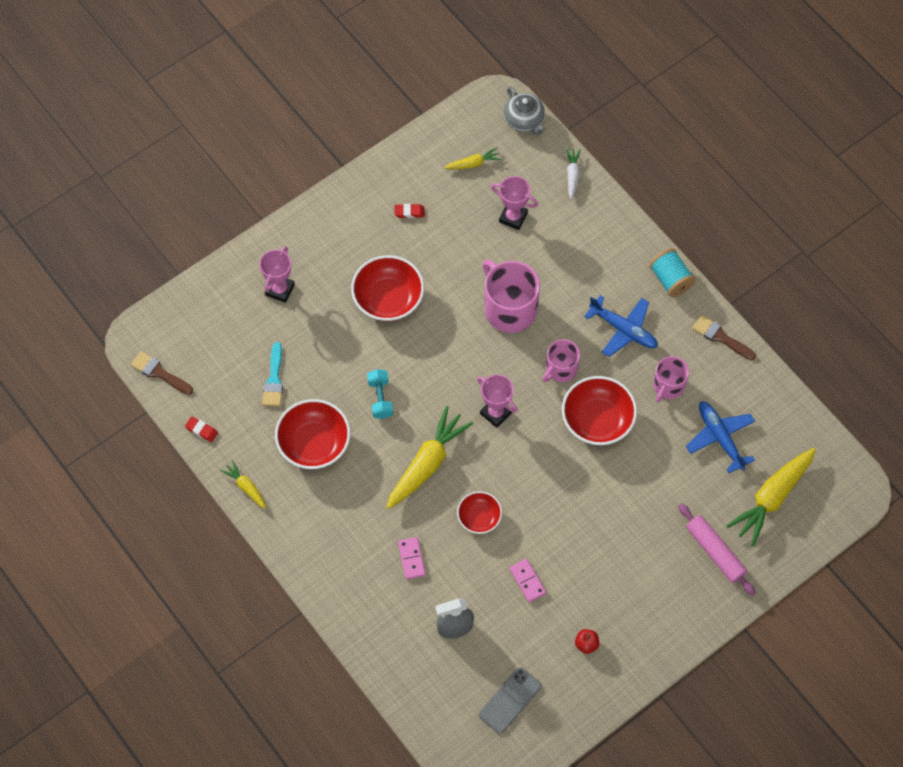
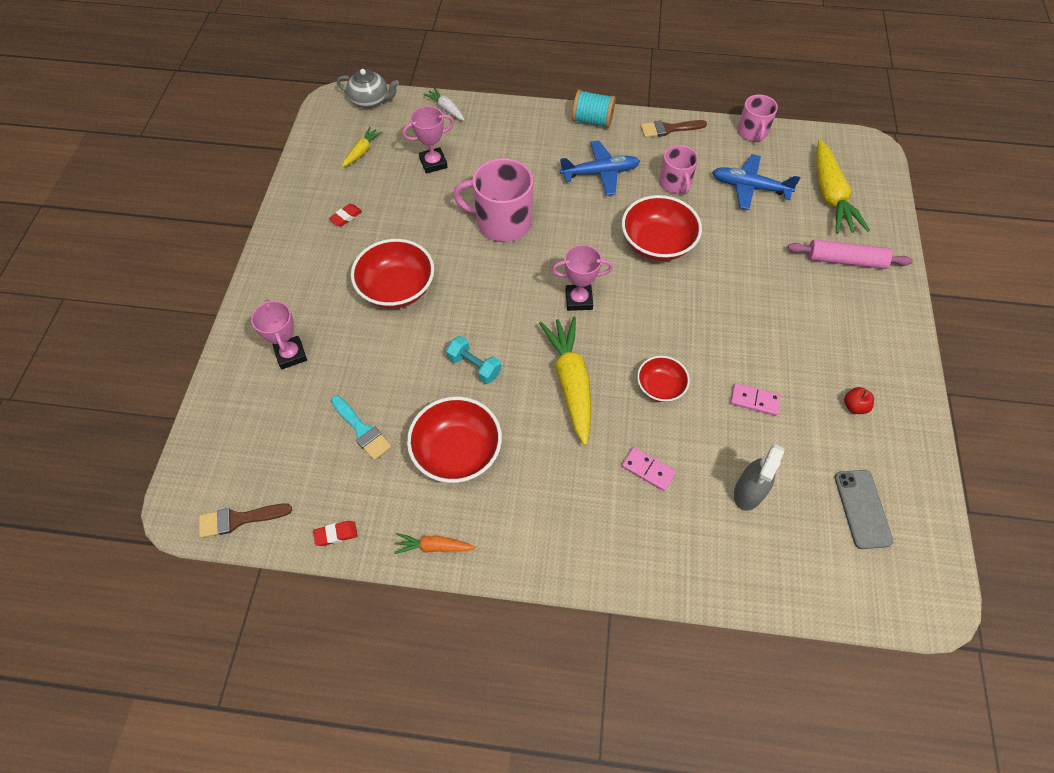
camera: 45 degrees left, 5 degrees down
yellow carrot [220,460,266,509] -> orange carrot [394,533,476,554]
pink mug [543,339,580,382] -> pink mug moved to [738,94,778,142]

